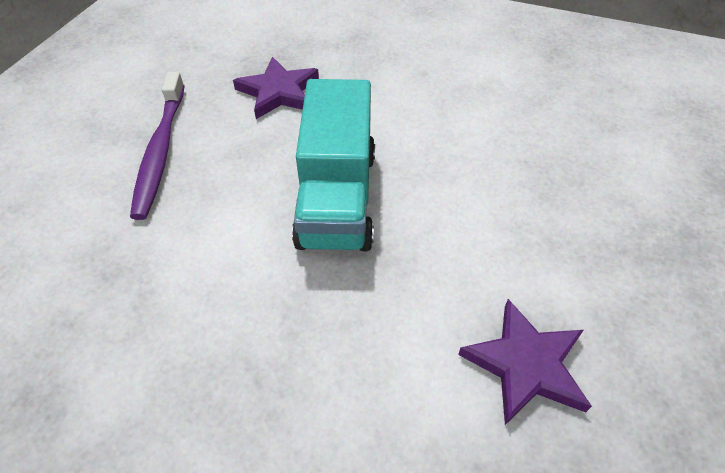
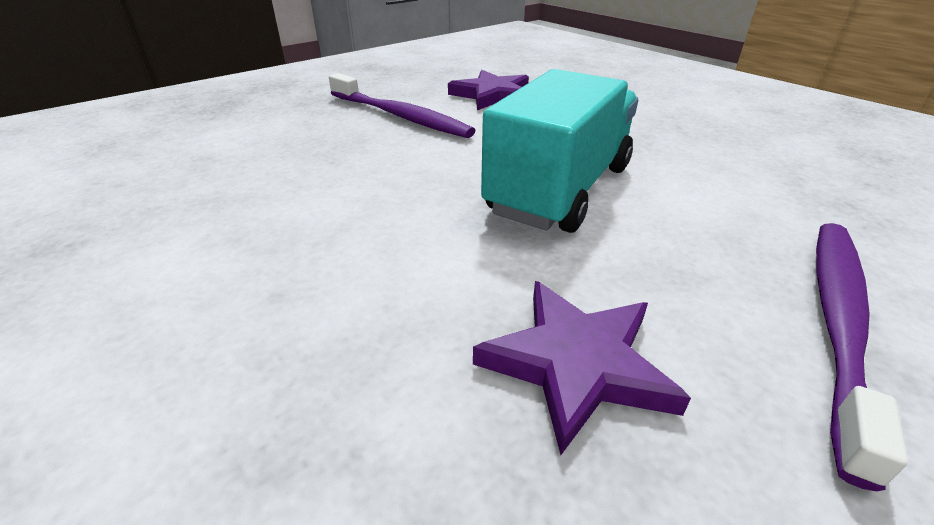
camera: 150 degrees left, 15 degrees down
none -> purple toothbrush [329,73,476,138]

